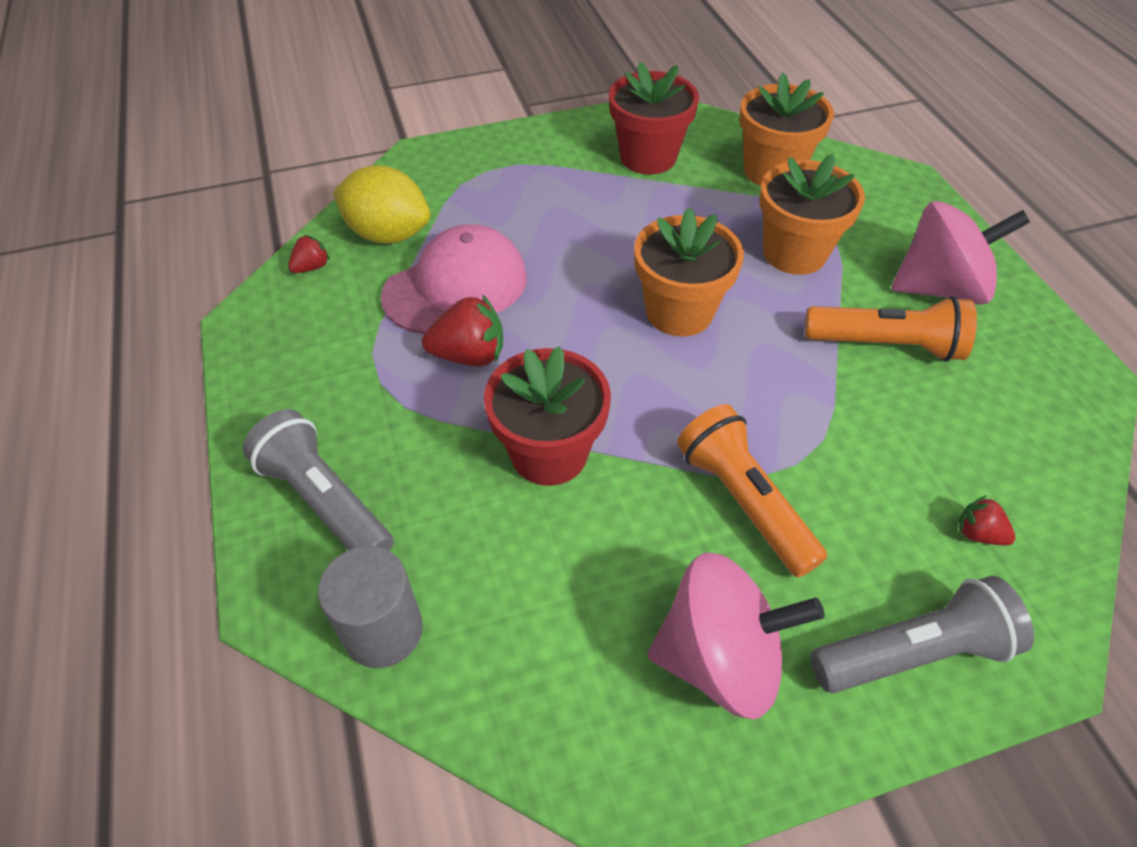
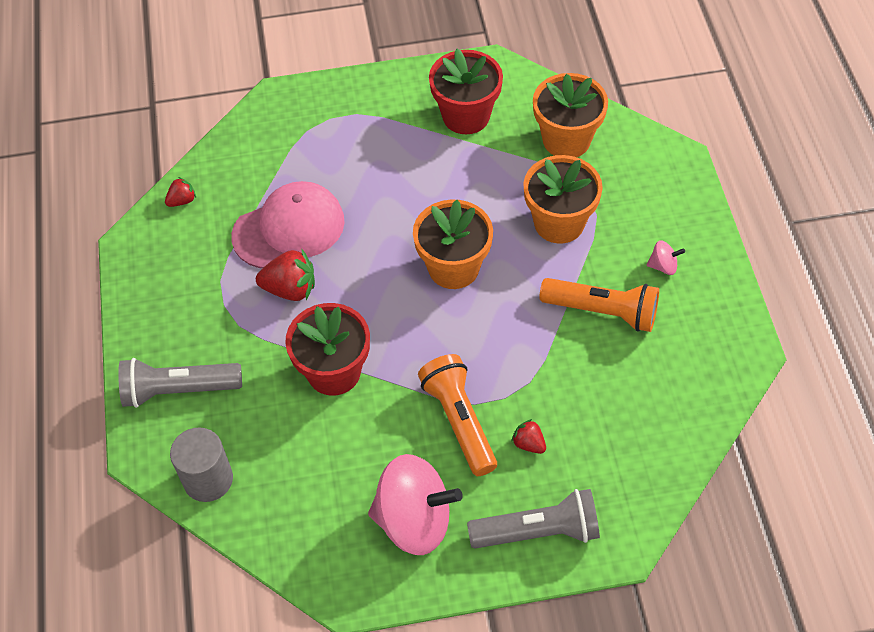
camera: 10 degrees right, 5 degrees up
grey flashlight [243,409,394,551] -> grey flashlight turned 60 degrees counterclockwise [118,358,242,408]
yellow lemon [333,165,430,244] -> none
pink spinning top [891,201,1030,305] -> pink spinning top [647,240,685,275], size x0.42
red strawberry [958,495,1016,545] -> red strawberry moved to [511,419,546,454]

